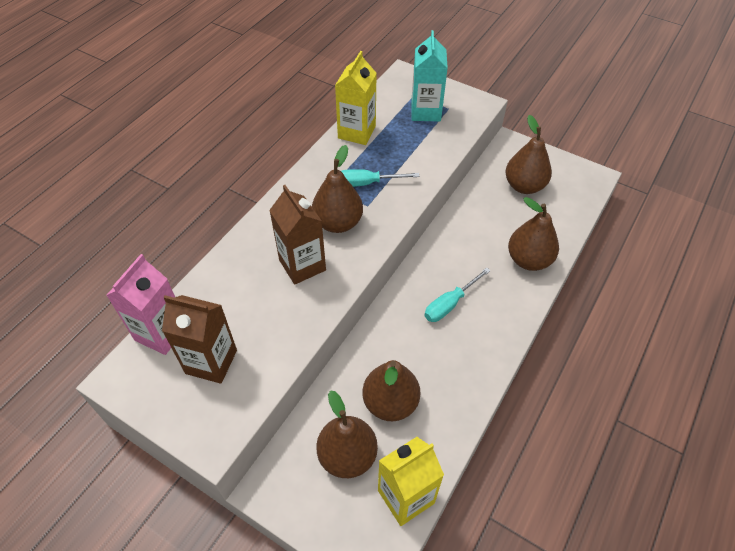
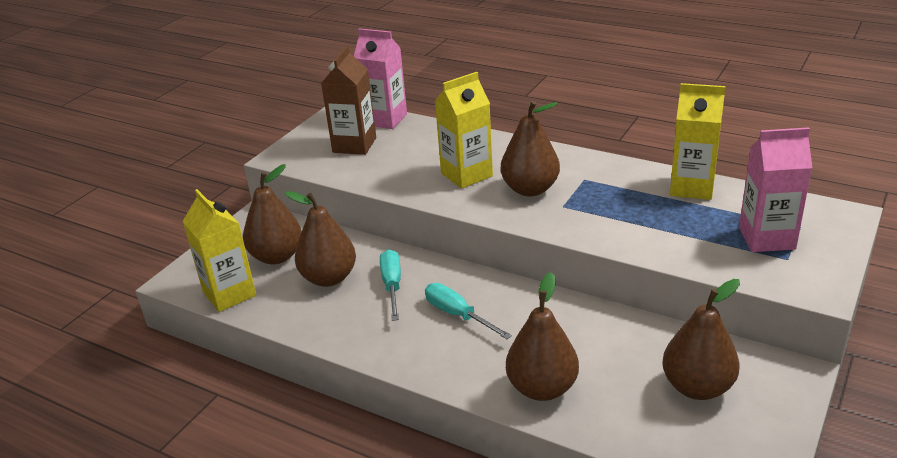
camera: 90 degrees right, 20 degrees down
brown carton [269,185,326,285] -> yellow carton [435,72,493,189]
turquoise screwdriver [341,169,419,187] -> turquoise screwdriver moved to [380,249,401,321]
turquoise carton [411,30,448,121] -> pink carton [739,127,812,252]

